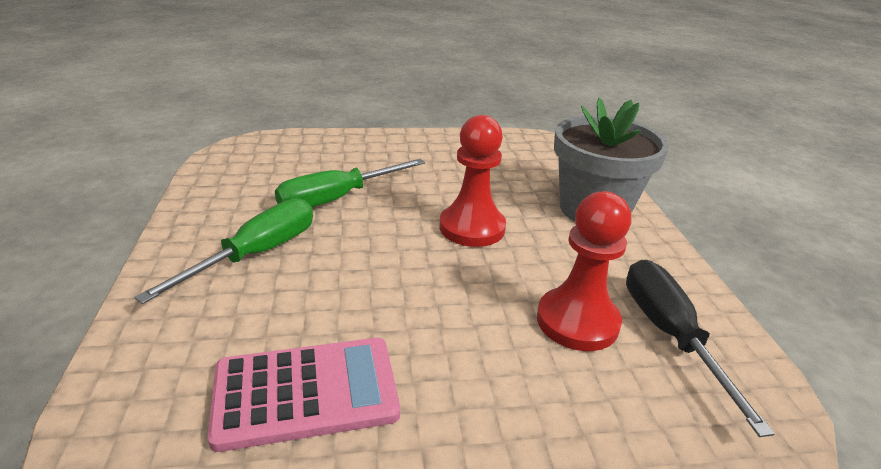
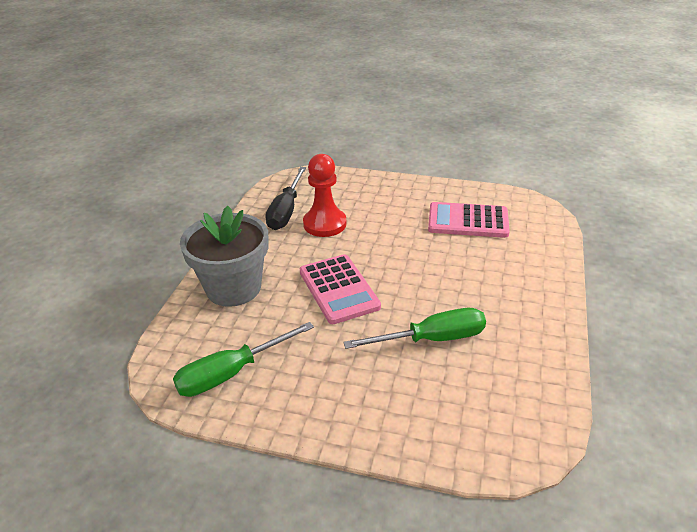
camera: 155 degrees left, 5 degrees up
green screwdriver [134,198,313,304] -> green screwdriver moved to [173,322,314,397]
red pawn [440,115,506,247] -> pink calculator [300,254,381,324]

